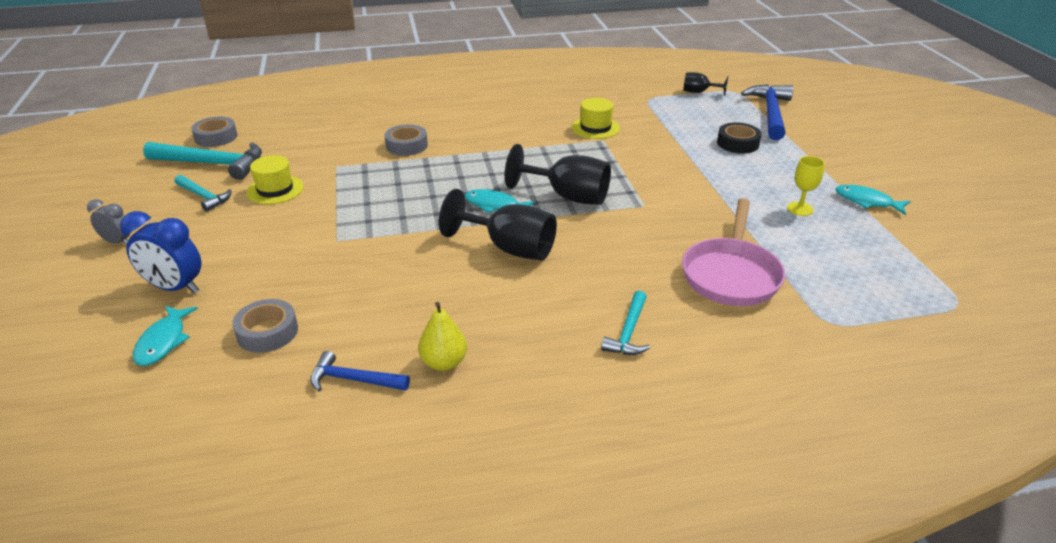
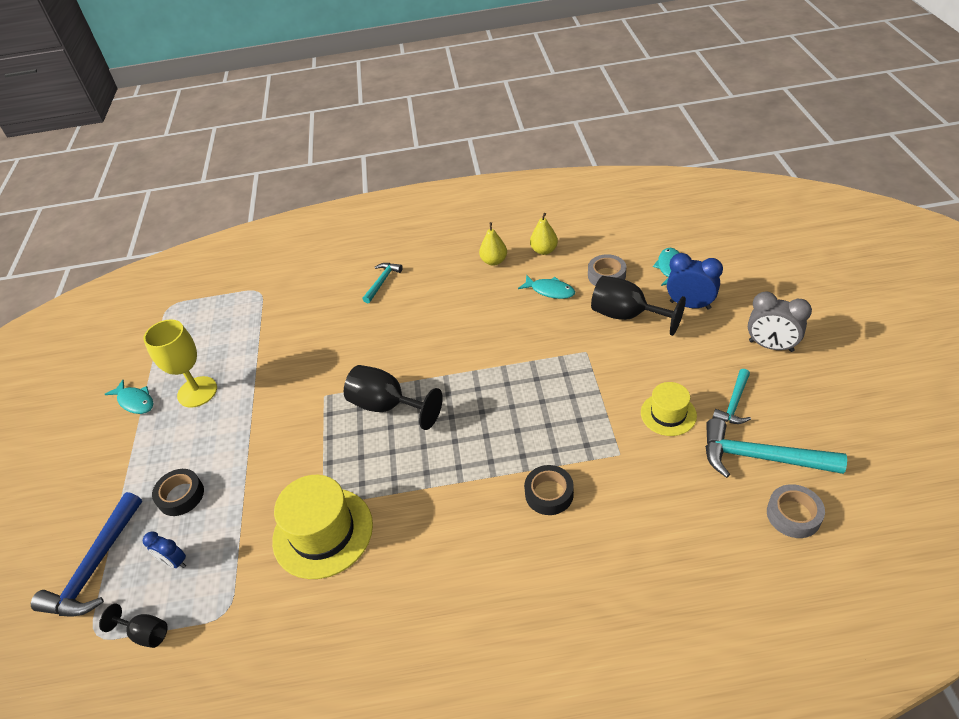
camera: 170 degrees left, 10 degrees up
grey clock [87,199,131,245] -> grey clock [748,291,812,352], size x1.66
turquoise hammer [175,175,231,212] -> turquoise hammer turned 105 degrees counterclockwise [713,369,751,424]
blue hammer [310,351,410,391] -> yellow pear [530,213,558,255]
grey tape [385,125,428,156] -> black tape [524,465,574,515]
black goblet [439,189,557,261] -> black goblet moved to [591,276,686,336]
turquoise fish [465,189,535,213] -> turquoise fish moved to [518,275,575,299]
yellow hat [572,98,620,139] -> yellow hat [272,475,373,579], size x1.72
pink pan [682,198,785,306] -> none
yellow goblet [787,156,825,216] -> yellow goblet [143,319,217,408], size x1.84
none -> blue clock [143,531,186,568]

